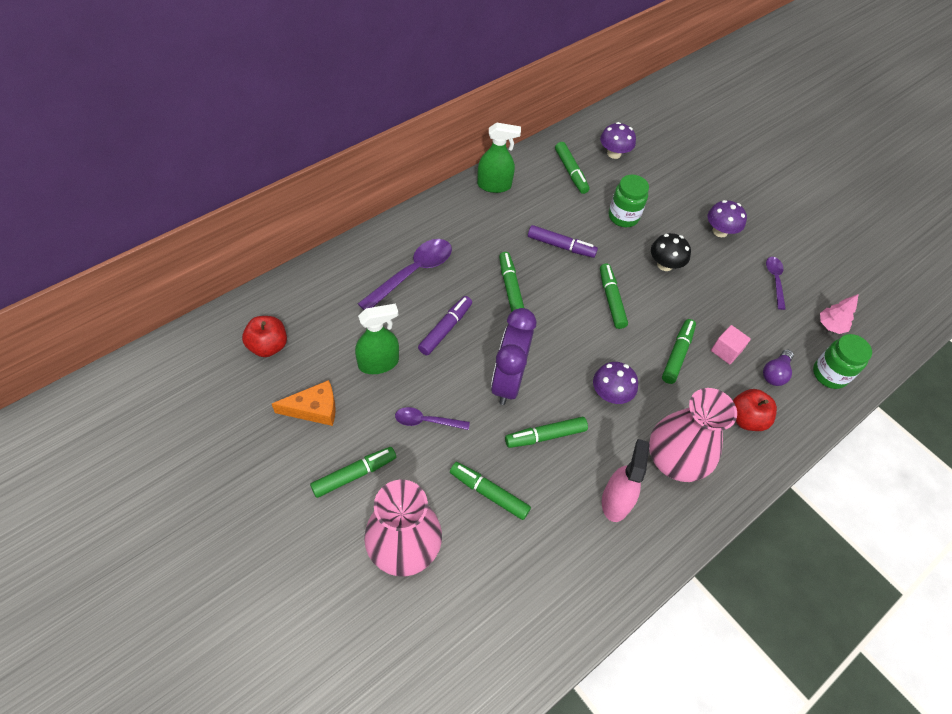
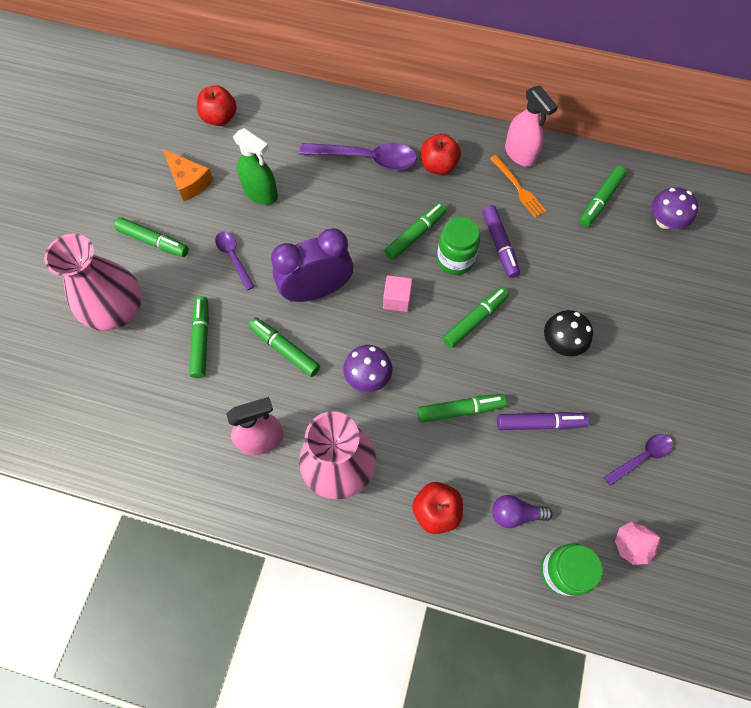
camera: 60 degrees right, 10 degrees up
purple marker [418,296,472,355] -> purple marker moved to [497,412,589,430]
green spray bottle [477,122,521,193] -> pink spray bottle [505,86,558,167]
green jar [609,175,649,227] -> green jar moved to [437,217,480,275]
purple mushroom [708,200,747,237] -> none
pink cube [711,325,751,364] -> pink cube moved to [383,275,412,312]
none -> red apple [421,134,461,175]
none -> orange fork [490,155,546,218]

